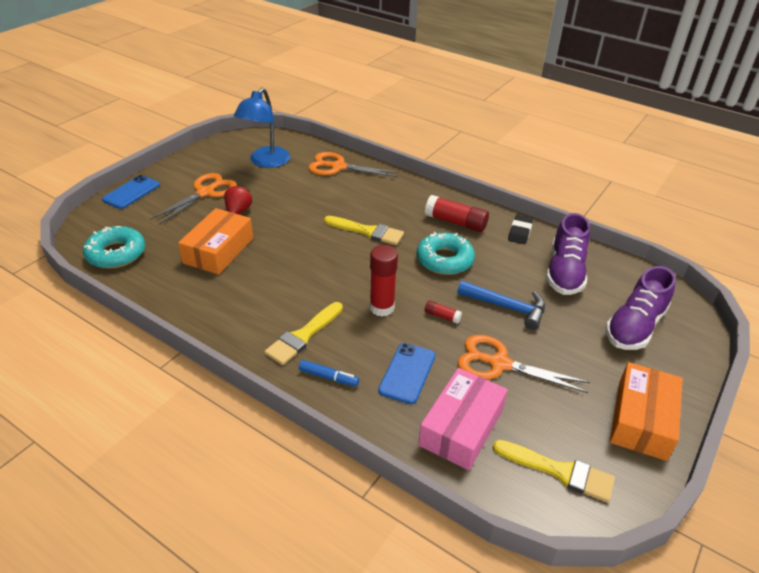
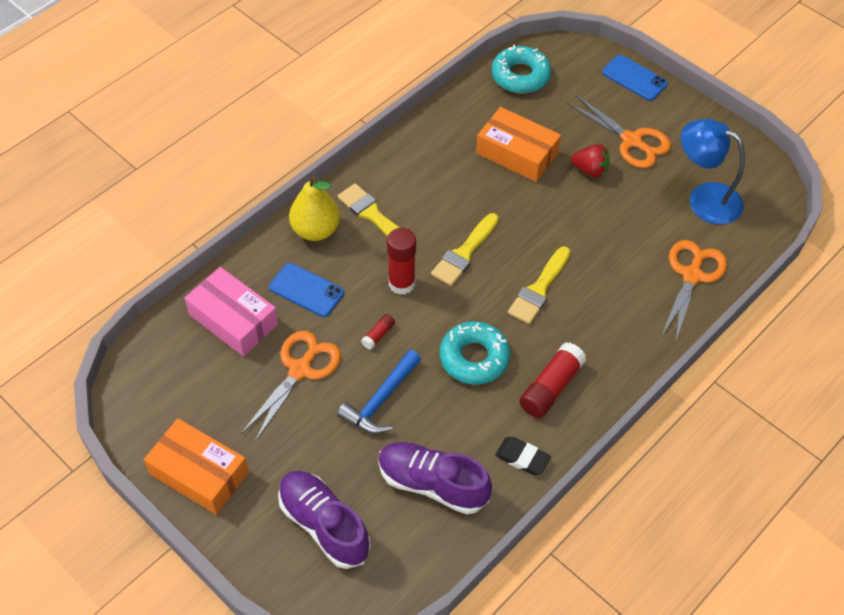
camera: 100 degrees right, 15 degrees up
blue marker [299,360,359,387] -> yellow pear [289,175,340,241]
yellow brush [493,440,615,503] -> yellow brush moved to [431,213,499,286]

